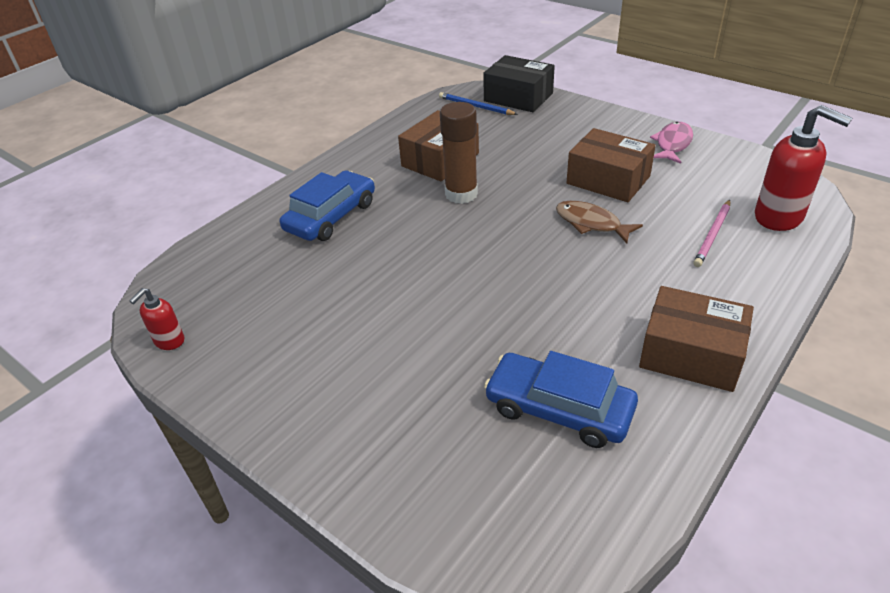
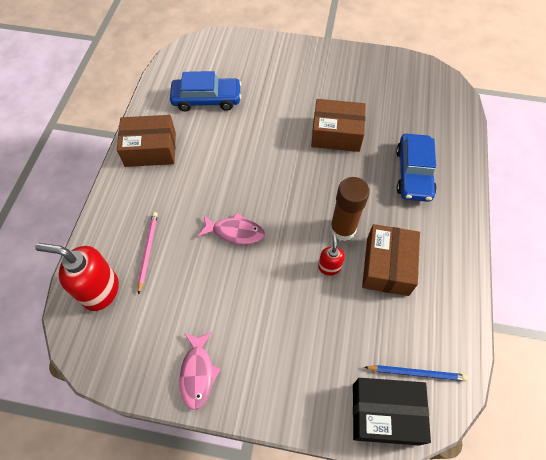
camera: 150 degrees right, 20 degrees up
red soap dispenser [130,288,184,350] -> red soap dispenser moved to [318,234,345,275]
brown fish [556,201,643,243] -> pink fish [198,213,265,244]
brown box [567,128,656,202] -> brown box moved to [311,99,366,152]

